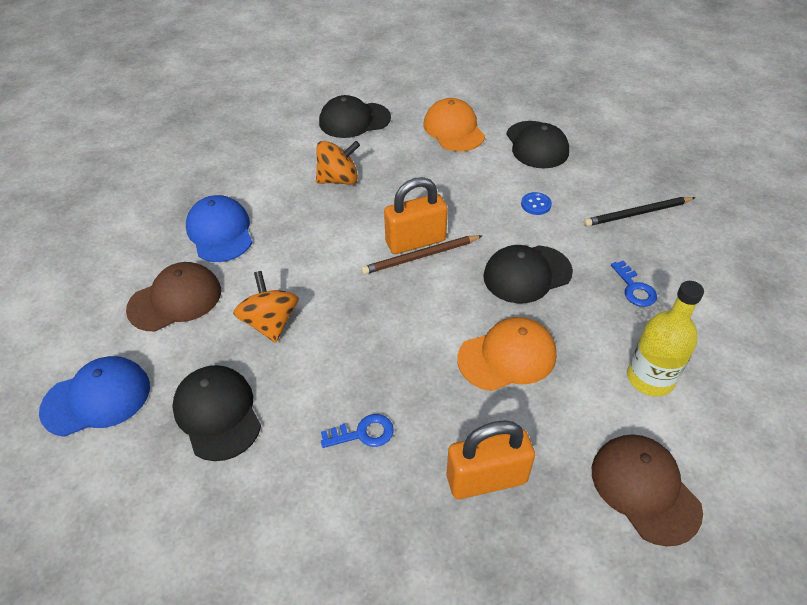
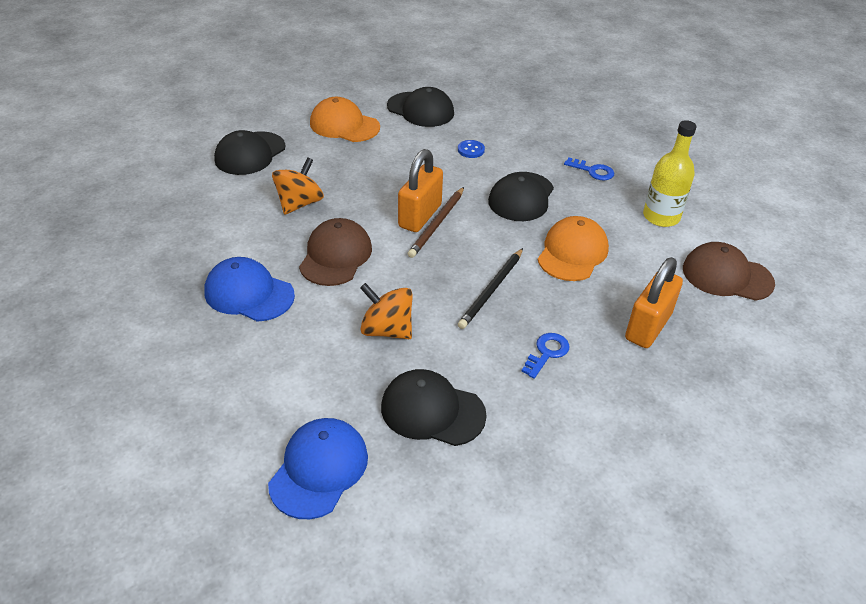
camera: 45 degrees left, 5 degrees down
brown cap [126,262,221,331] -> brown cap moved to [299,218,372,286]
black pencil [584,197,696,226] -> black pencil moved to [458,248,523,329]

